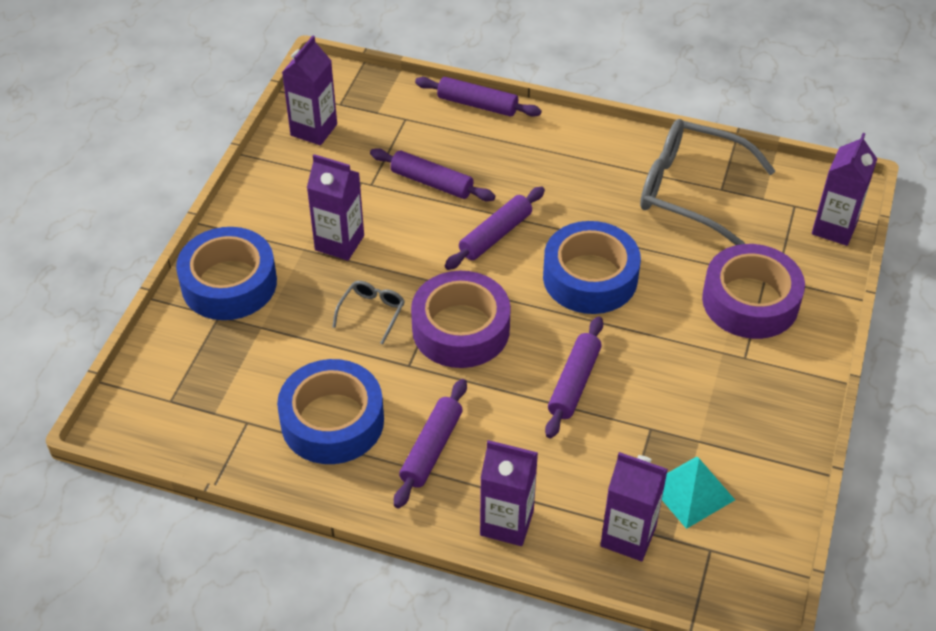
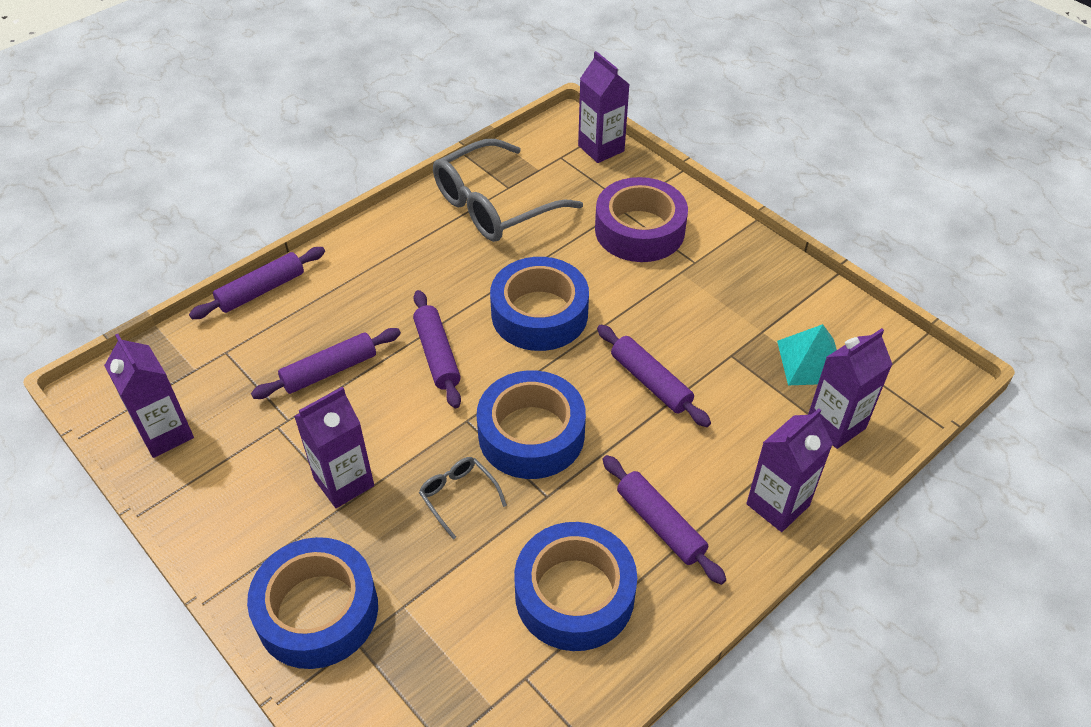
camera: 60 degrees left, 0 degrees up
purple tape [411,271,511,368] -> blue tape [477,370,586,479]

